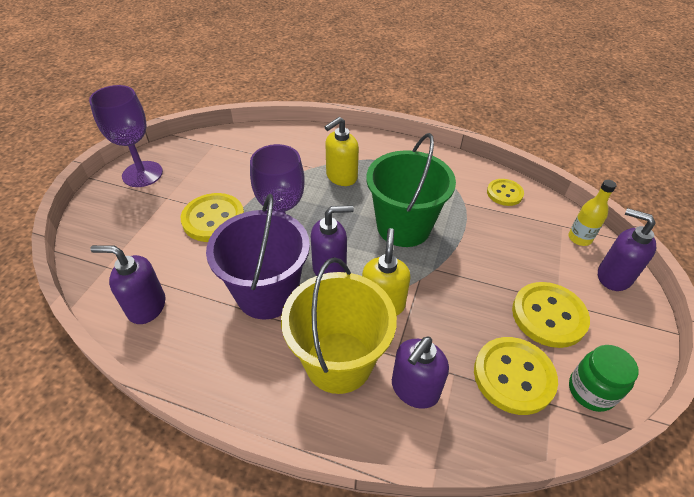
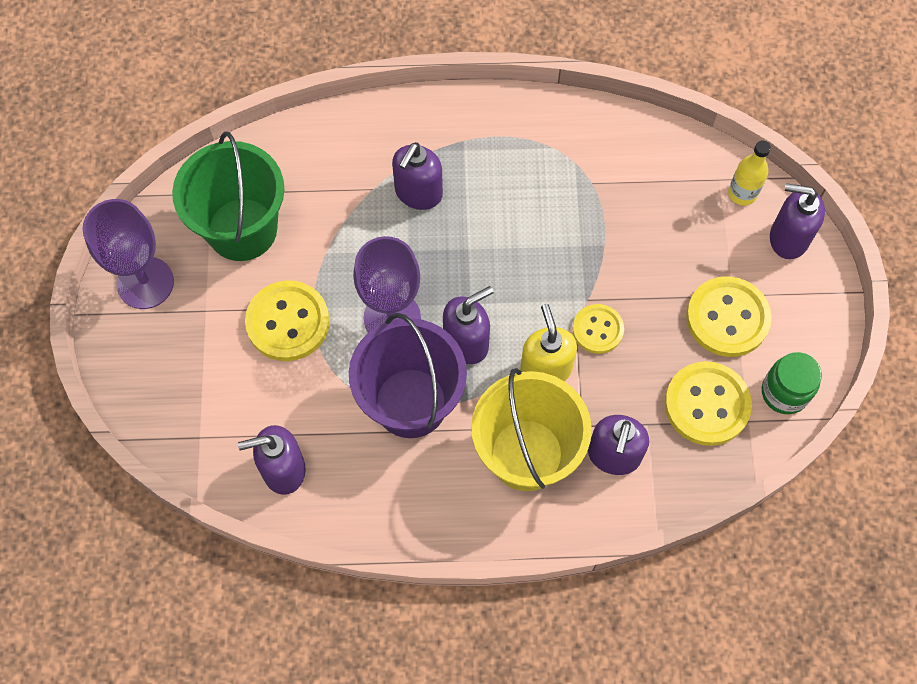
camera: 20 degrees left, 20 degrees up
yellow soap dispenser [325,117,359,186] -> purple soap dispenser [392,142,443,210]
green bucket [366,133,456,247] -> green bucket moved to [172,132,284,261]
yellow button [487,179,524,206] -> yellow button moved to [573,304,624,354]

